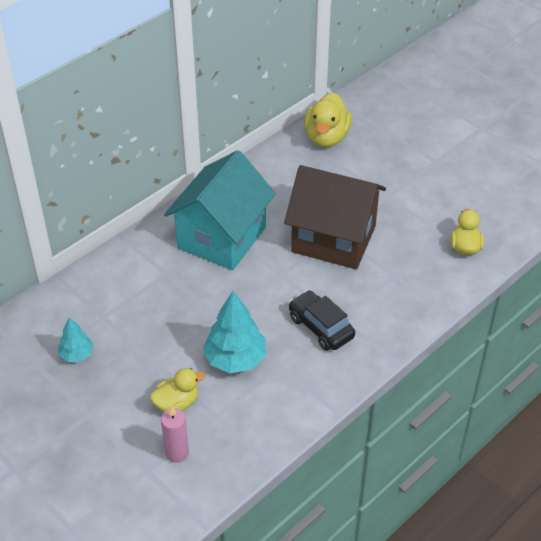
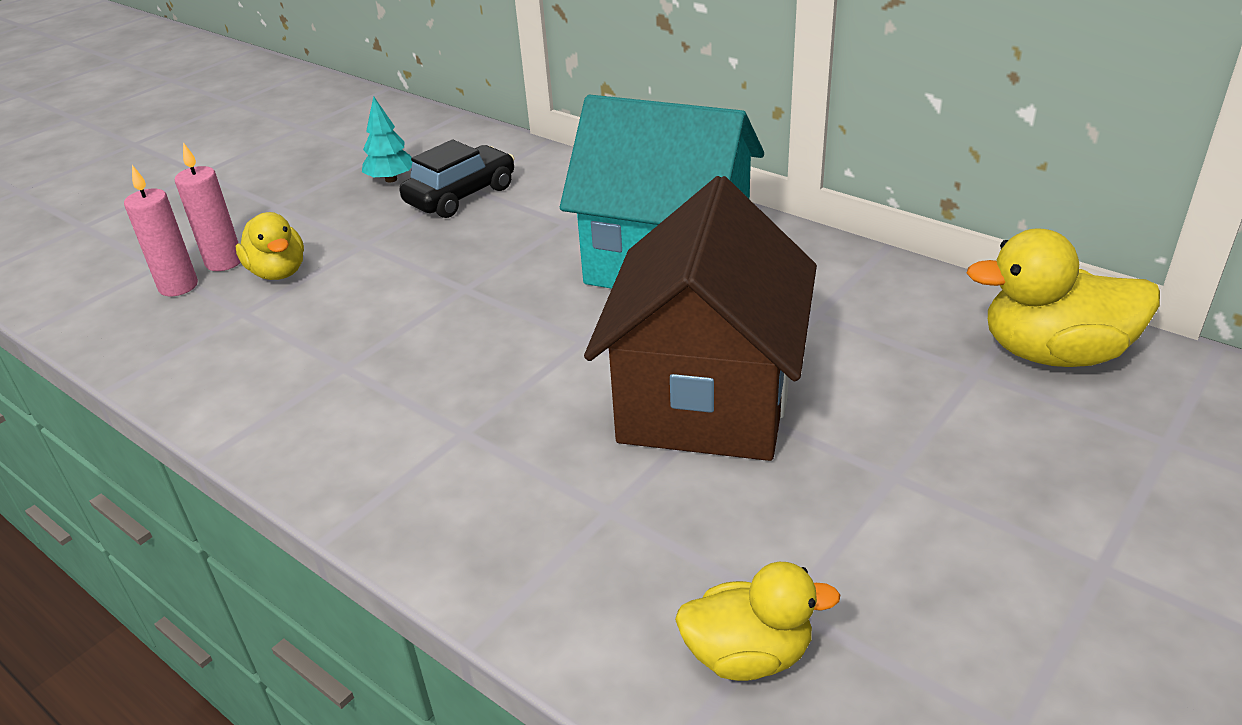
camera: 85 degrees right, 10 degrees down
turquoise tree [203,291,266,373] -> none
black car [289,290,355,351] -> black car moved to [400,139,515,218]
none -> pink candle [175,142,241,271]

